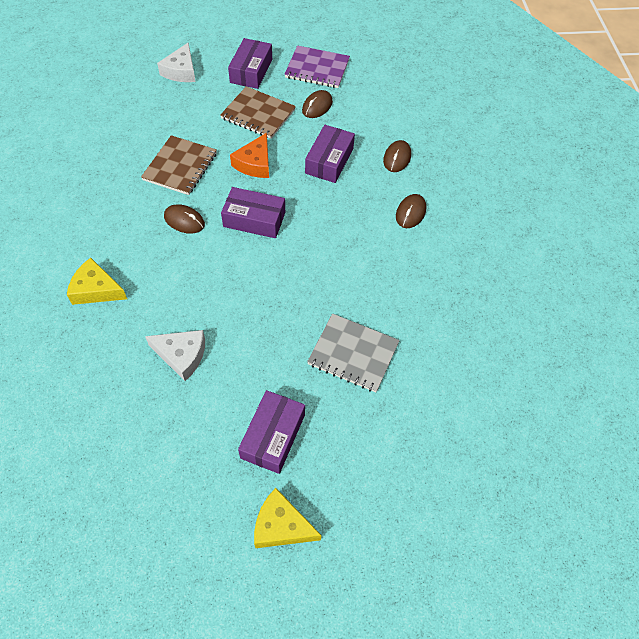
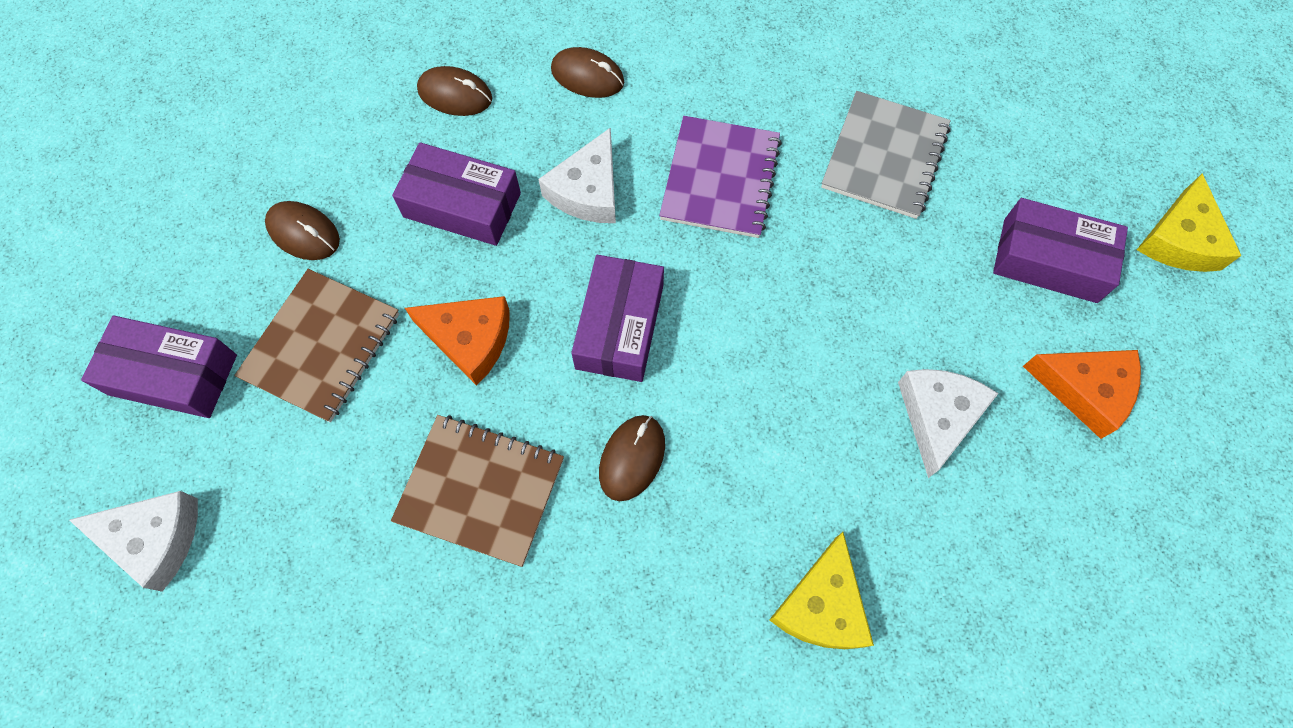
camera: 90 degrees left, 10 degrees up
purple notebook [284,45,350,88] -> purple notebook moved to [659,116,782,238]
none -> white cheese [538,127,616,223]
none -> orange cheese [1023,350,1141,439]

